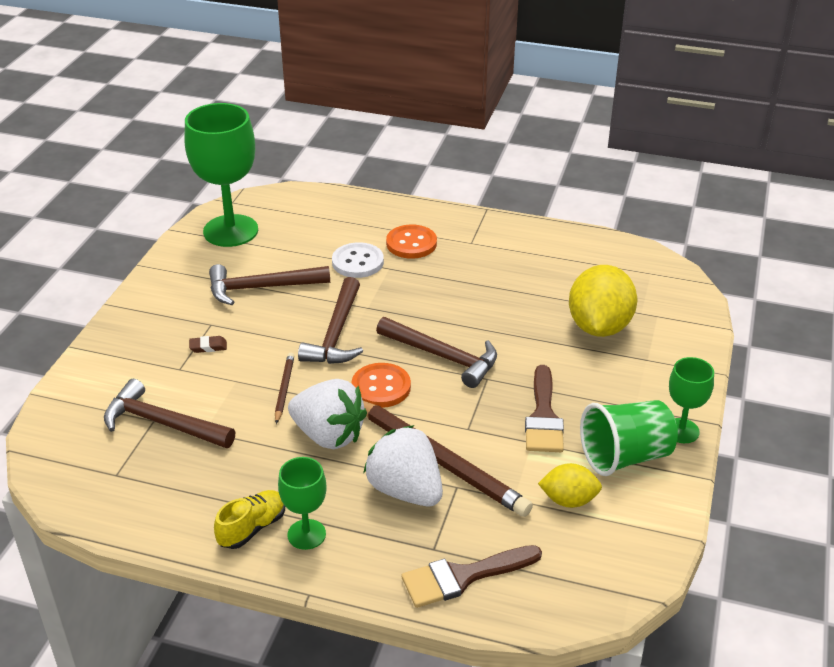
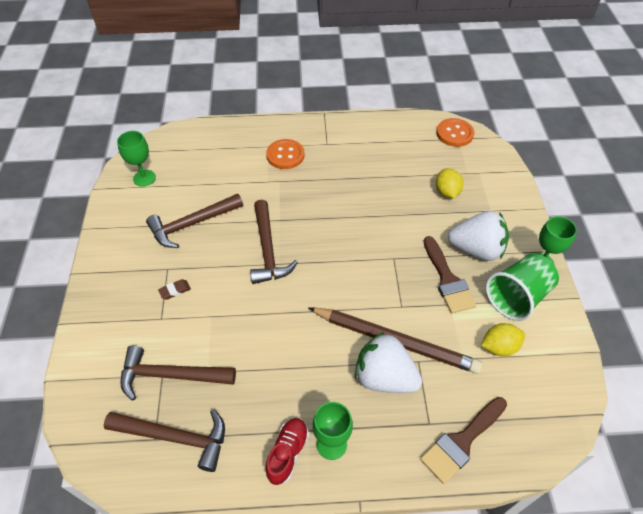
camera: 20 degrees left, 15 degrees up
green goblet [184,103,258,247] -> green goblet [117,131,156,187], size x0.52
yellow shoe [214,490,285,549] -> red shoe [265,418,309,485]
brown pencil [275,353,294,424] -> none
white strawberry [288,379,367,449] -> white strawberry moved to [448,211,509,261]
white button [332,242,384,278] -> none
orange button [351,363,411,408] -> orange button moved to [436,118,474,147]
brown hammer [376,317,497,388] -> brown hammer moved to [104,409,225,472]
yellow lemon [569,265,637,337] -> yellow lemon [436,168,463,198], size x0.55

